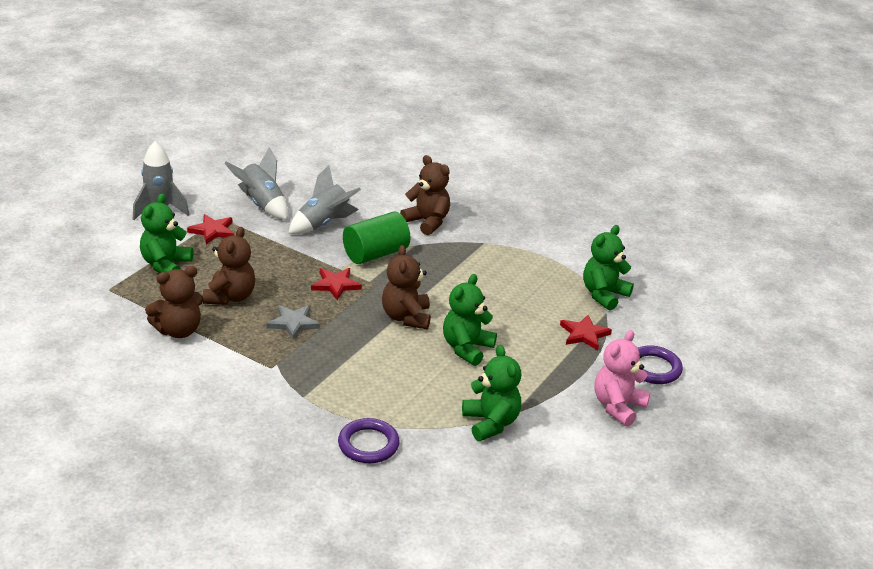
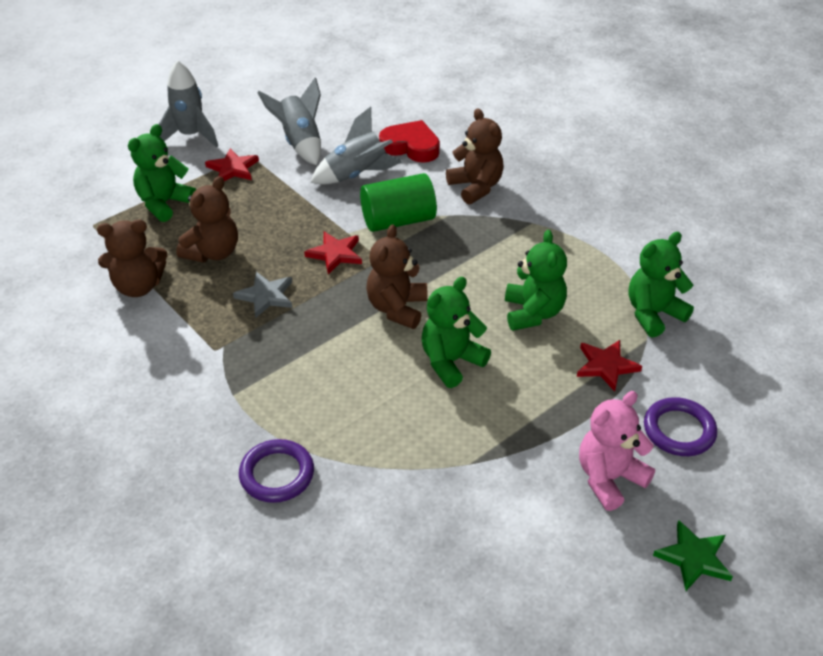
camera: 20 degrees right, 10 degrees up
green teddy bear [462,345,521,441] -> green teddy bear moved to [505,230,567,331]
none -> red heart [379,120,440,163]
none -> green star [653,520,733,591]

